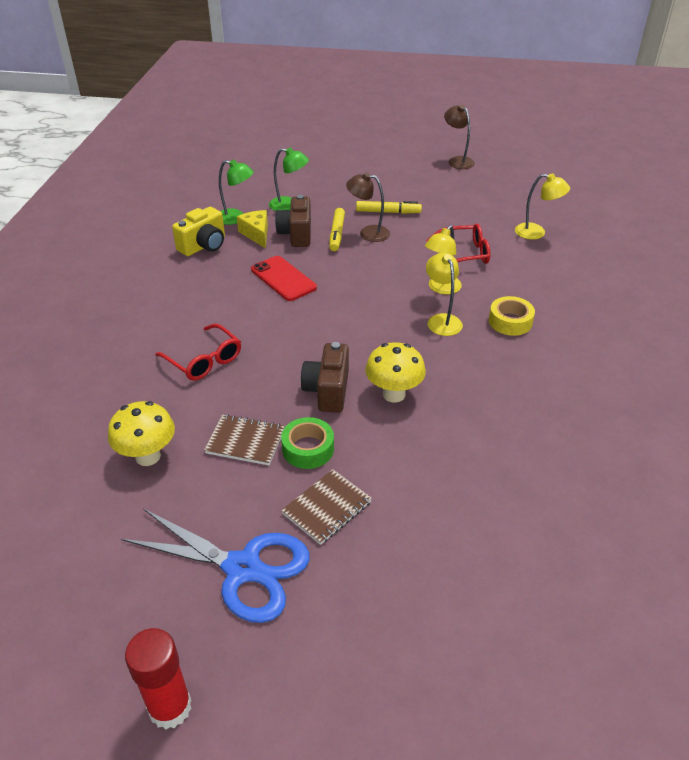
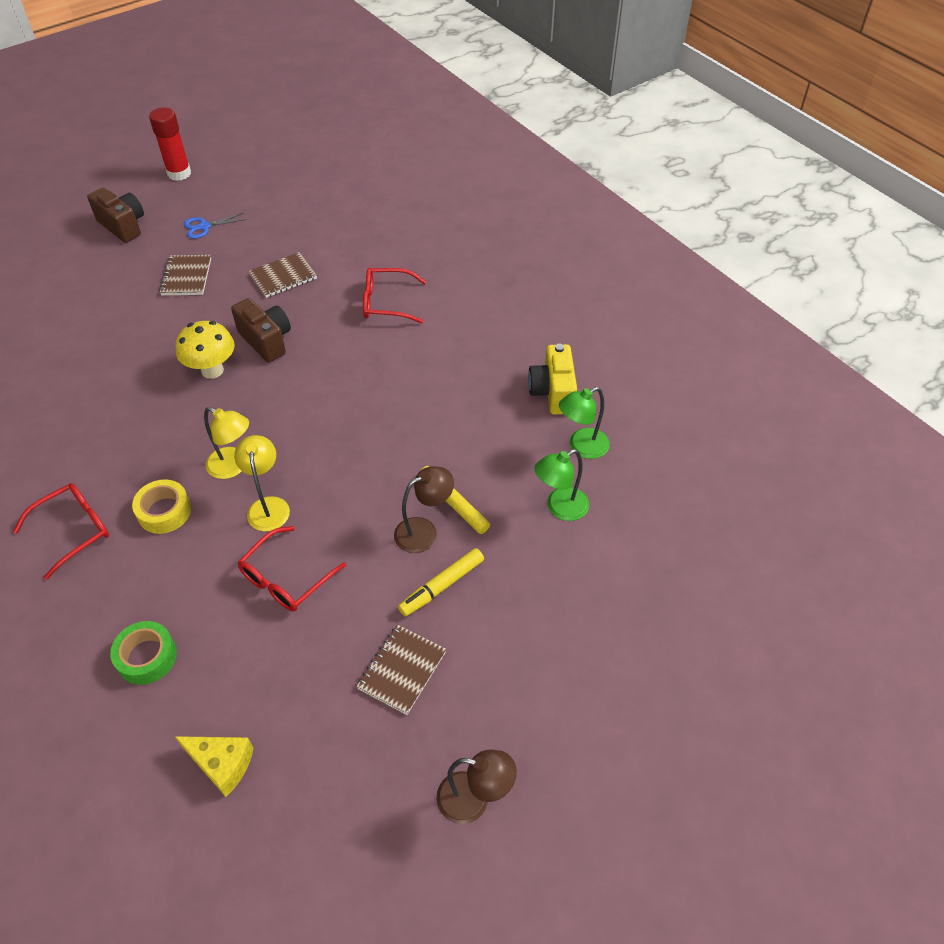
camera: 135 degrees right, 10 degrees up
yellow mushroom [108,401,175,466] -> none
blue scissors [121,508,310,623] -> blue scissors [184,213,247,239], size x0.48
yellow cheese [237,210,268,248] -> yellow cheese moved to [175,736,254,797]
red phone [251,256,317,301] -> none
brown camera [275,195,311,247] -> brown camera moved to [87,188,144,243]
green tape [281,417,334,469] -> green tape moved to [110,621,177,685]
yellow lamp [515,174,570,240] -> none
none -> red glasses [13,483,109,580]
none -> brown notebook [356,624,446,715]

